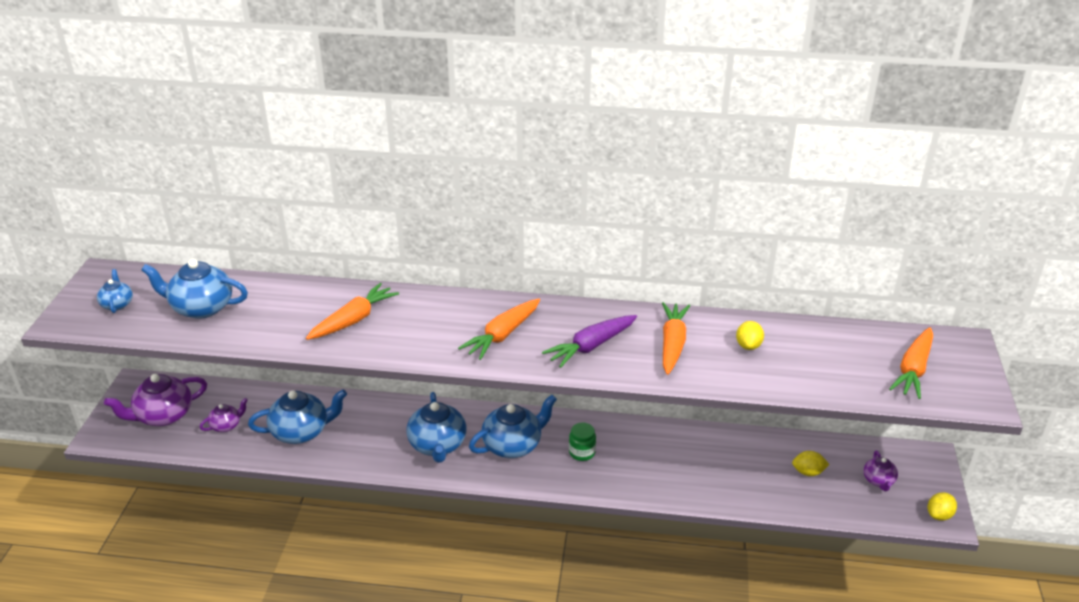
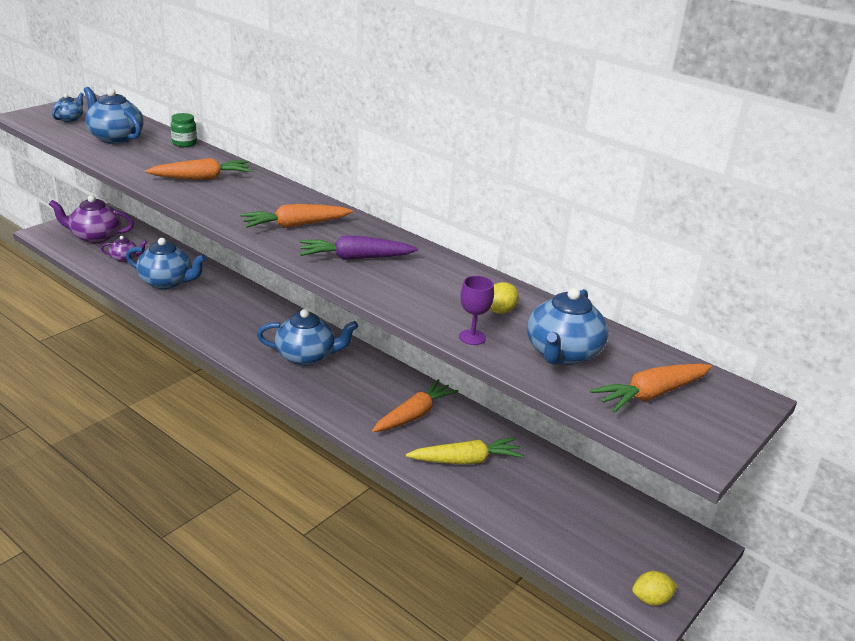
camera: 30 degrees right, 5 degrees down
blue teapot [406,392,466,463] -> blue teapot moved to [527,288,608,365]
green jar [569,423,596,461] -> green jar moved to [171,113,197,147]
orange carrot [662,302,690,375] -> orange carrot moved to [372,379,459,432]
yellow lemon [792,451,830,476] -> none
purple teapot [864,451,898,491] -> none
none -> yellow carrot [406,437,524,465]
none -> purple goblet [459,276,494,345]

